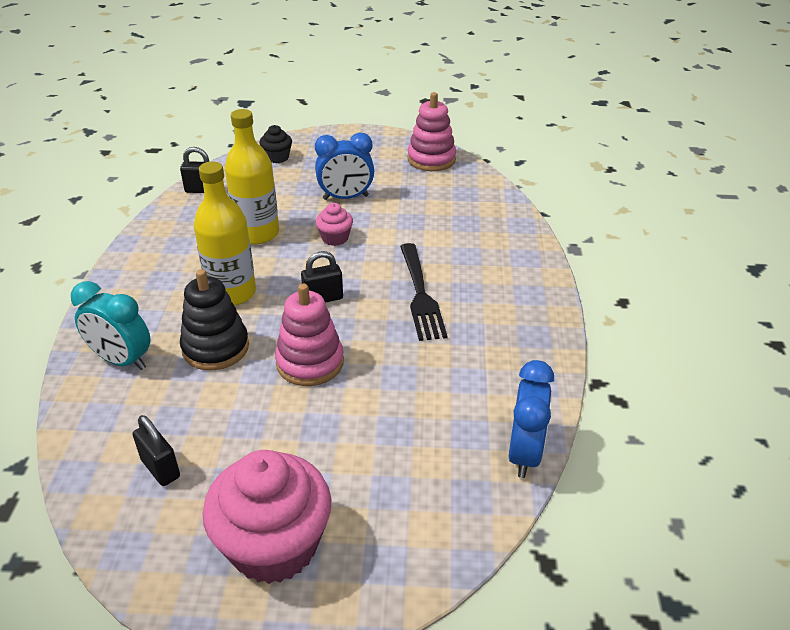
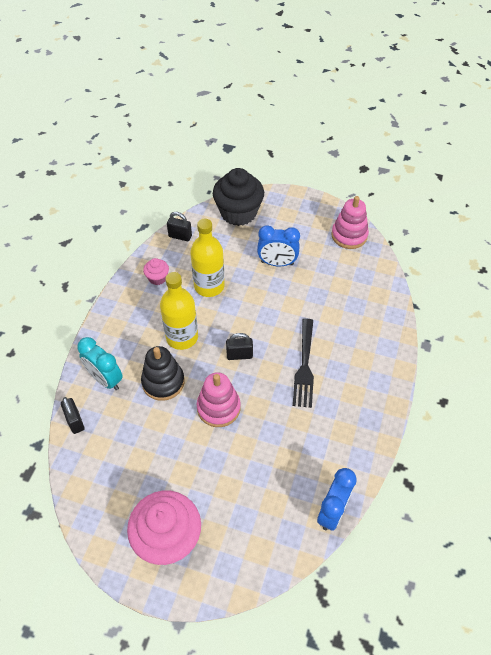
camera: 15 degrees right, 15 degrees up
black padlock [133,415,180,486] -> black padlock moved to [61,397,84,434]
black cupcake [259,125,292,163] -> black cupcake [213,168,264,226], size x2.15
pink cupcake [316,203,353,246] -> pink cupcake moved to [143,258,169,285]

